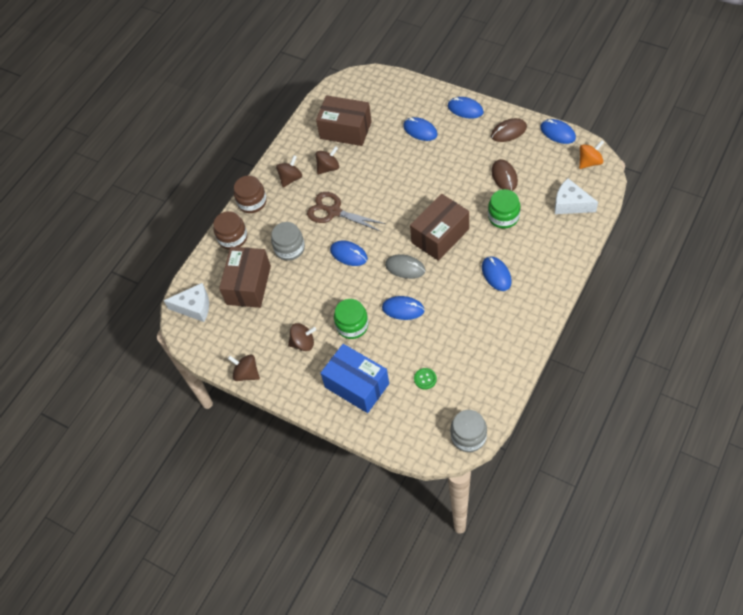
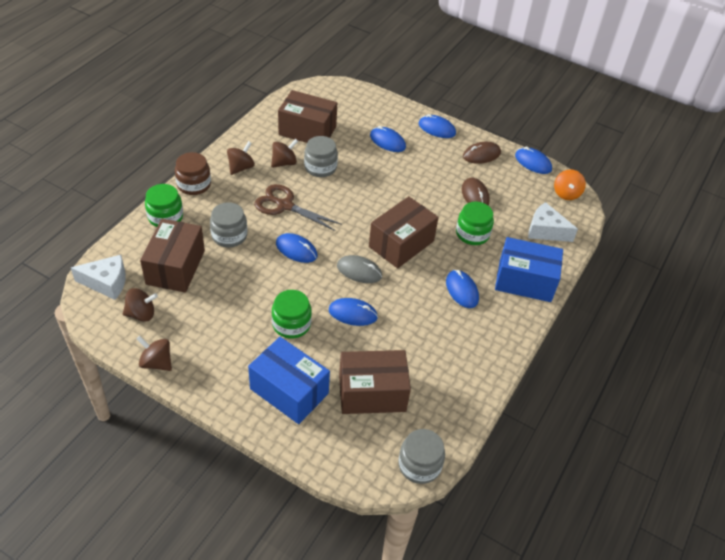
camera: 10 degrees left, 10 degrees down
brown jar [213,211,247,250] -> green jar [145,184,183,227]
brown spinning top [288,323,316,351] -> brown spinning top moved to [123,288,158,322]
green button [414,368,437,389] -> brown box [339,350,411,414]
orange spinning top [579,140,604,169] -> orange spinning top turned 135 degrees clockwise [554,169,586,200]
none -> grey jar [304,136,338,177]
none -> blue box [495,237,563,302]

